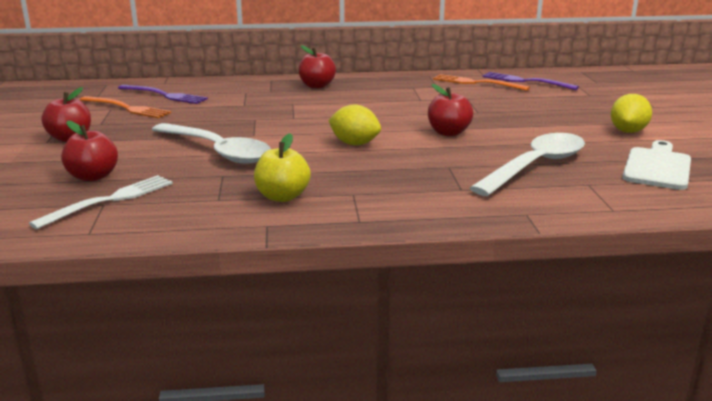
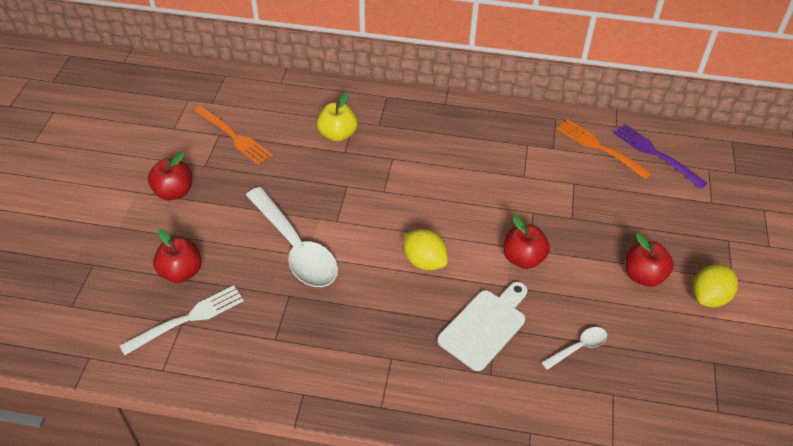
camera: 15 degrees right, 25 degrees up
purple fork [118,85,208,104] -> none
yellow apple [254,133,311,202] -> yellow apple moved to [317,93,358,142]
red apple [299,45,336,88] -> red apple moved to [626,233,674,287]
white spoon [470,133,585,196] -> white spoon [541,327,607,370], size x0.46
white cutting board [622,140,691,190] -> white cutting board moved to [437,282,527,371]

